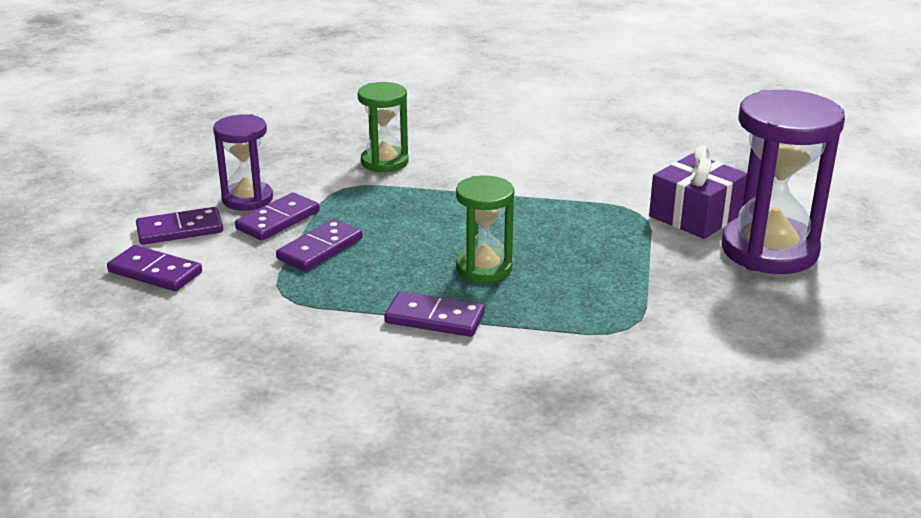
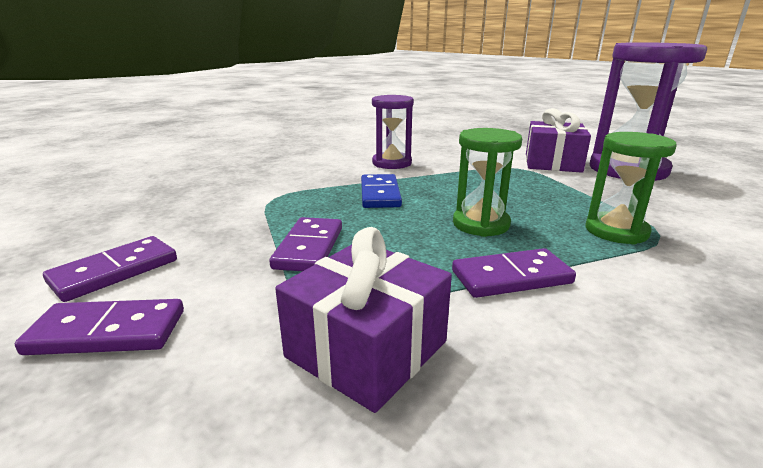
camera: 30 degrees left, 5 degrees down
purple hourglass [213,114,273,211] -> purple hourglass moved to [372,95,414,169]
purple domino [235,192,320,241] -> none
green hourglass [358,82,409,172] -> green hourglass moved to [585,132,677,245]
none -> purple gift [275,227,452,413]
none -> blue domino [361,174,402,208]

